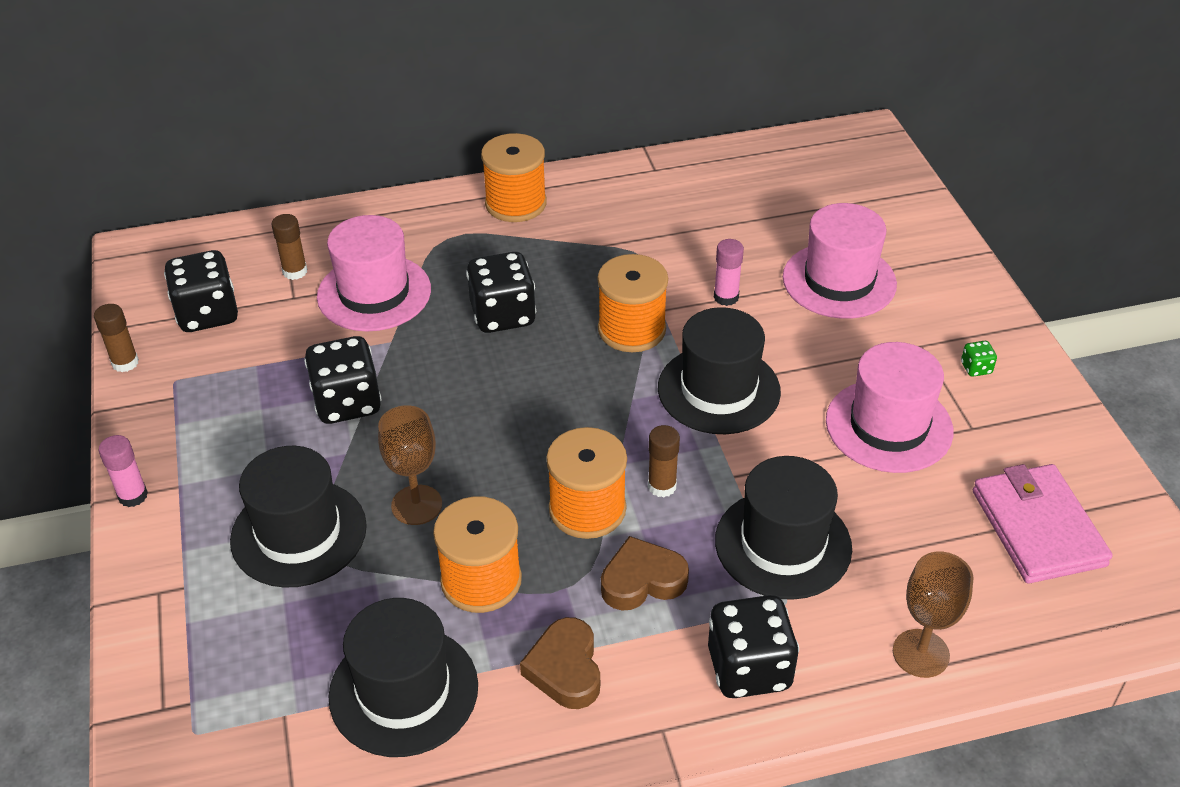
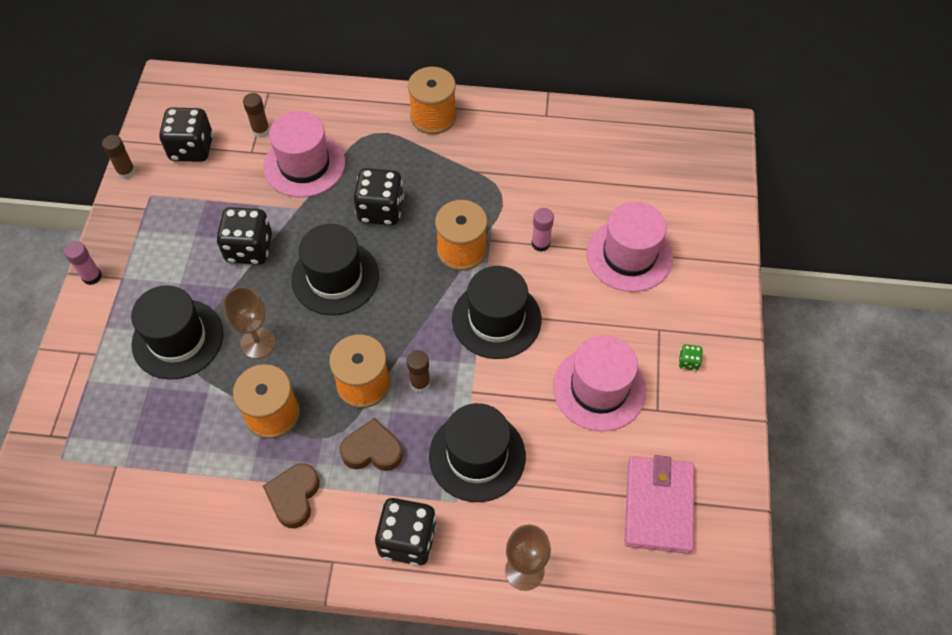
camera: 20 degrees right, 15 degrees up
black hat [328,598,478,757] -> black hat moved to [291,224,379,315]

